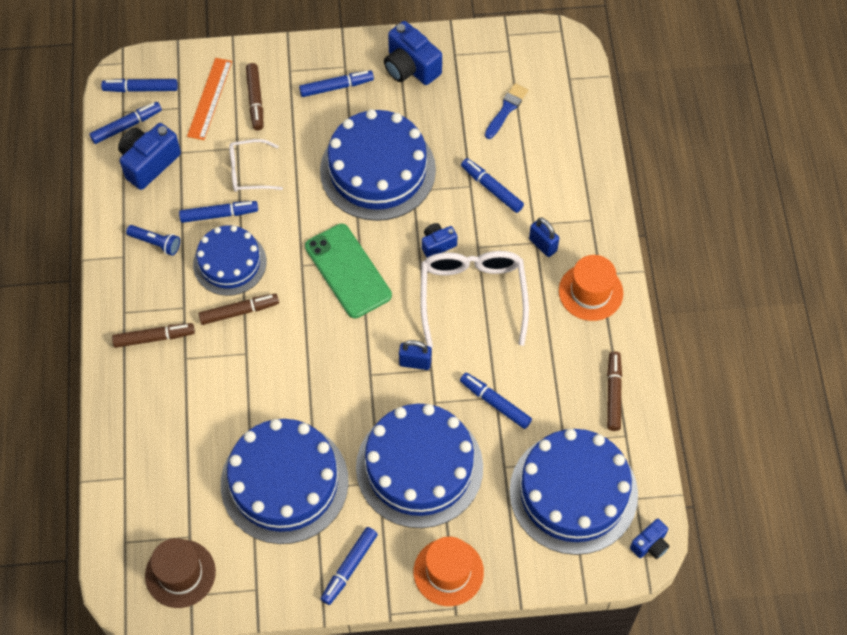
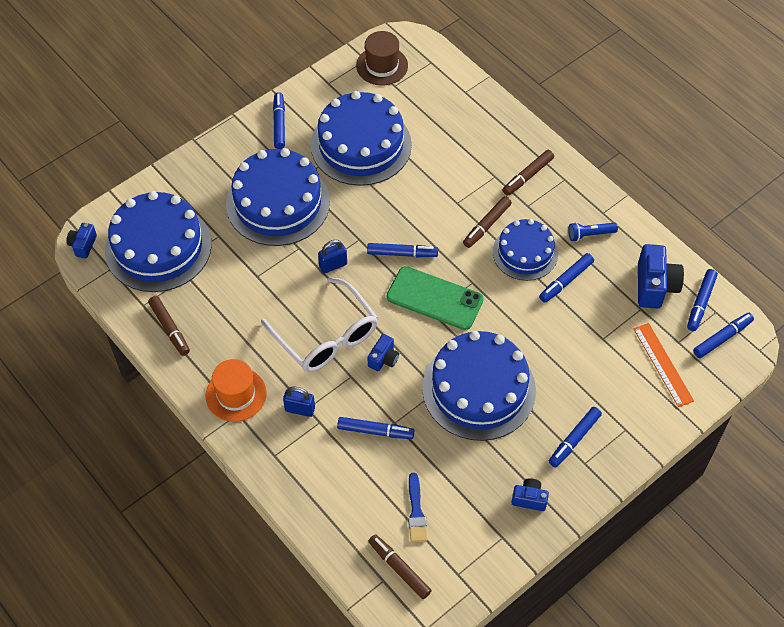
camera: 145 degrees right, 5 degrees down
white glasses [229,139,283,192] -> none
brown marker [246,63,263,130] -> brown marker moved to [368,534,432,599]
blue camera [384,21,442,85] -> blue camera [511,478,549,511], size x0.57
orange hat [414,537,484,606] -> none
blue marker [460,373,532,429] -> blue marker moved to [367,243,438,257]

